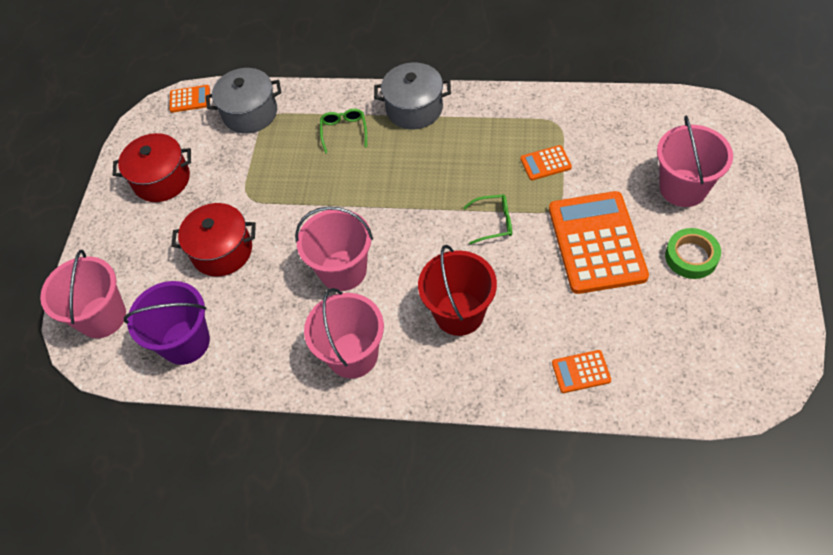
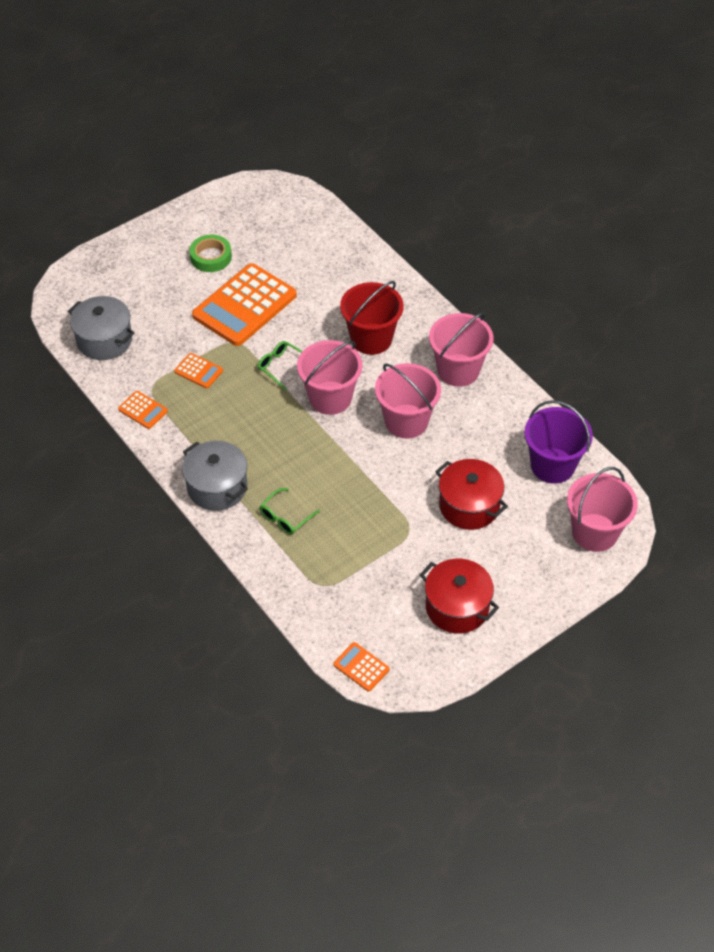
camera: 140 degrees left, 5 degrees down
grey pot [206,68,281,134] -> grey pot moved to [68,296,135,360]
orange calculator [552,350,611,393] -> orange calculator moved to [118,391,168,429]
pink bucket [657,116,733,207] -> pink bucket moved to [297,340,363,415]

